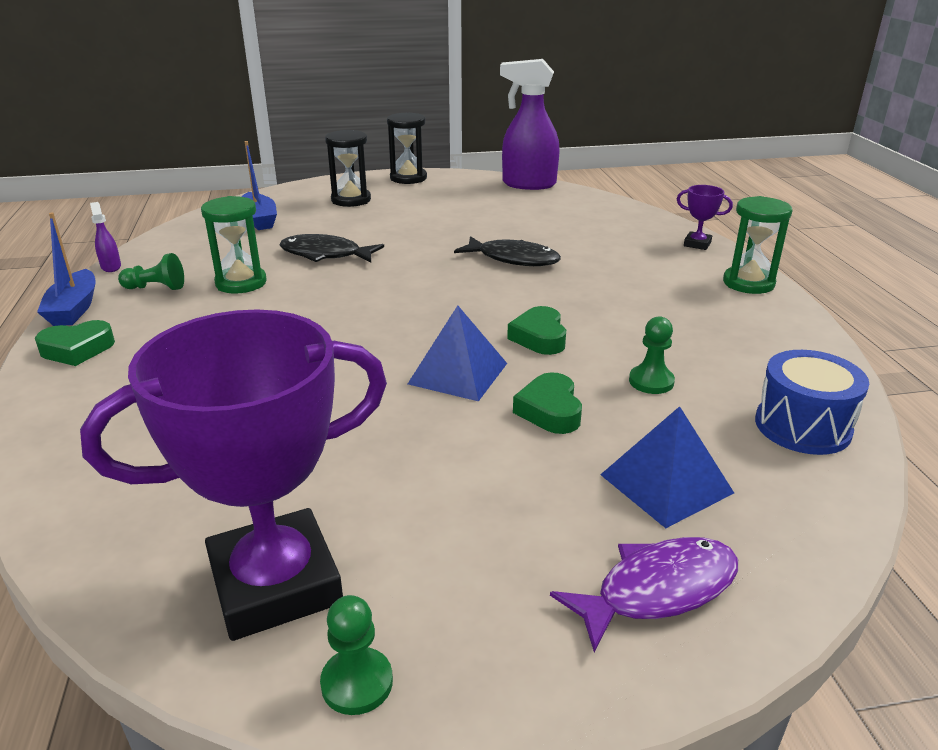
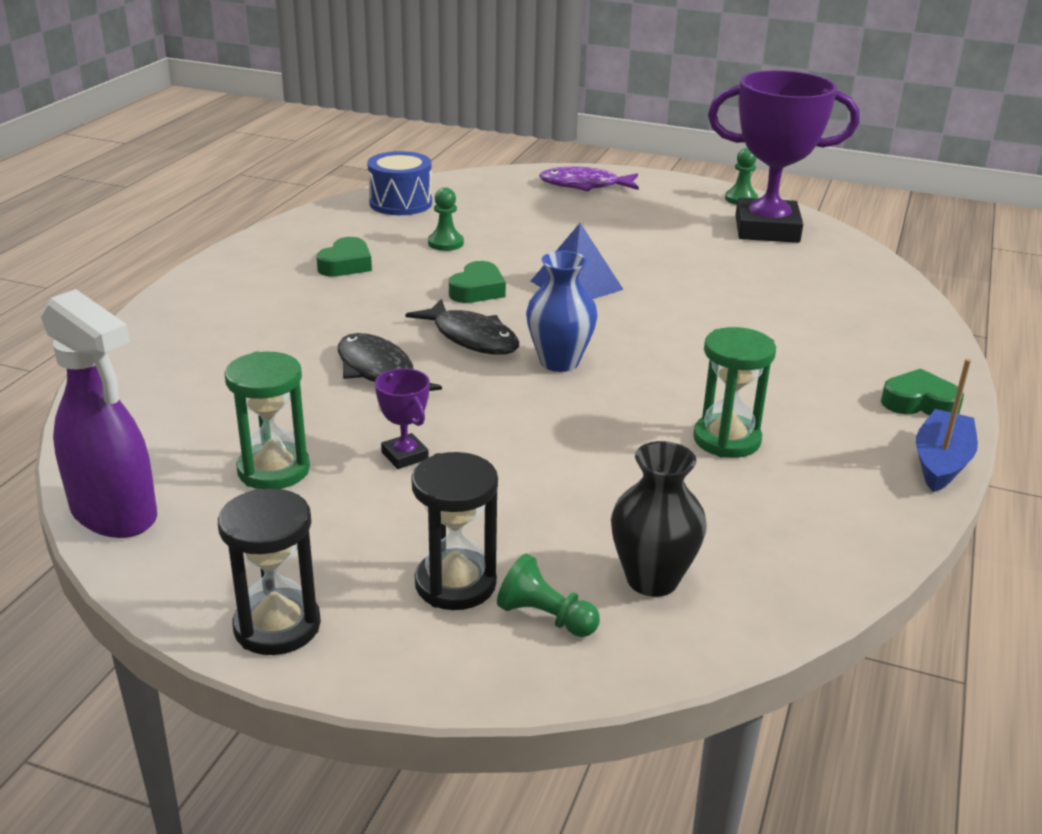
camera: 150 degrees left, 0 degrees up
purple spray bottle [90,202,121,272] -> none
green pawn [118,253,184,290] -> green pawn moved to [497,553,600,637]
blue boat [241,141,277,230] -> black vase [611,441,707,597]
black fish [280,234,384,262] -> black fish moved to [405,299,519,355]
green heart [513,372,582,434] -> green heart moved to [316,237,372,276]
blue pyramid [600,406,734,528] -> none
purple trophy [677,185,733,250] -> purple trophy moved to [375,368,430,469]
green hourglass [723,196,793,294] -> green hourglass moved to [225,351,310,489]
none -> blue vase [526,251,598,372]

